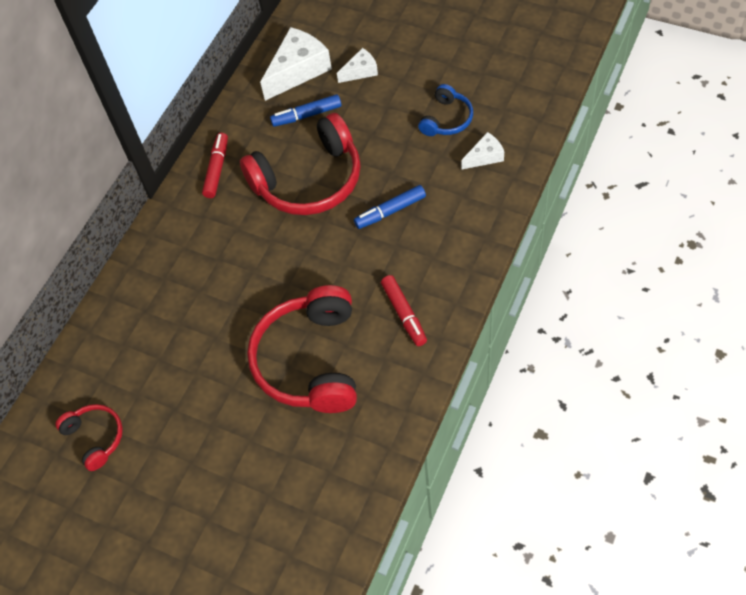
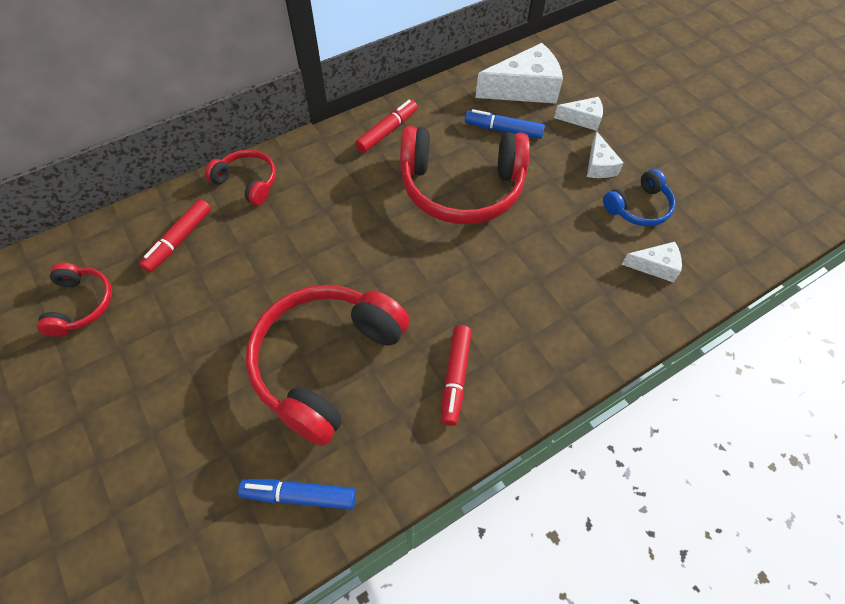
camera: 25 degrees right, 0 degrees up
blue marker [354,185,426,229] -> blue marker moved to [238,479,356,510]
none -> red marker [139,199,211,273]
none -> red headphones [205,150,276,205]
none -> white cheese [587,131,624,178]

